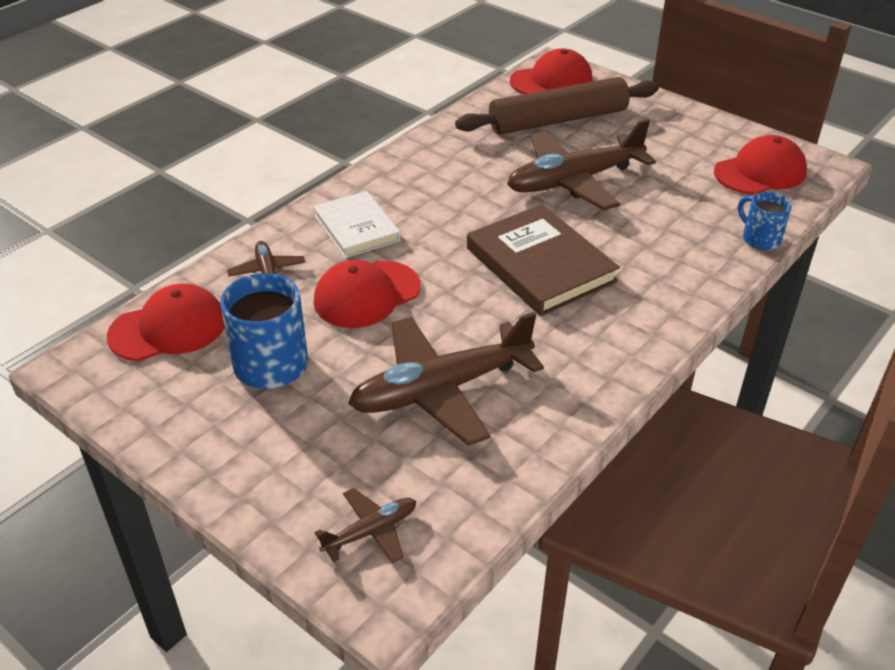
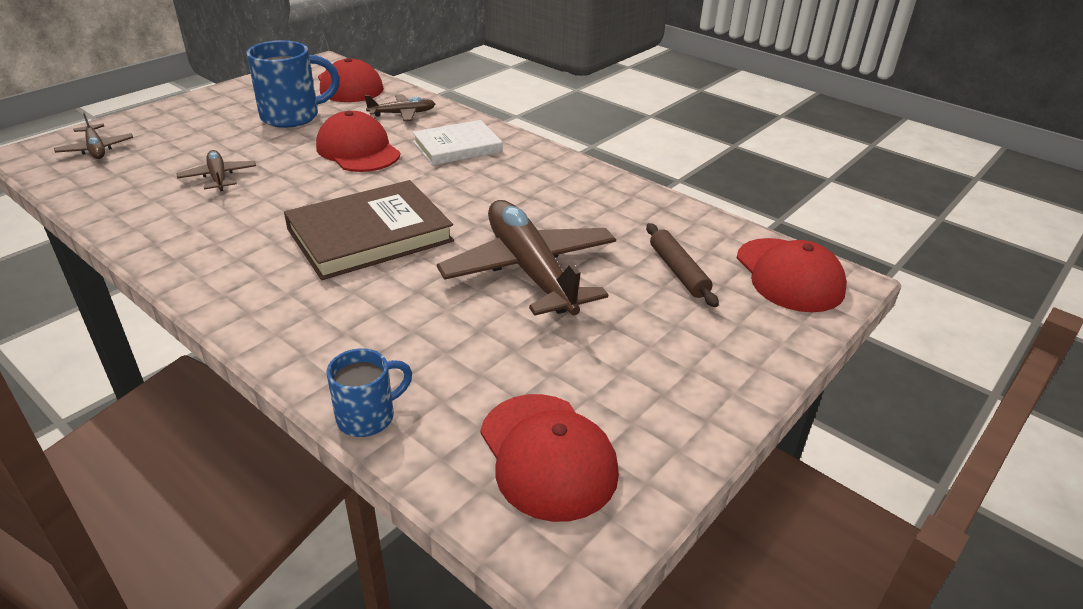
camera: 90 degrees right, 5 degrees down
brown plane [348,312,544,446] -> brown plane [176,150,256,191], size x0.47
brown rolling pin [455,77,659,135] -> brown rolling pin [646,223,719,307], size x0.49

